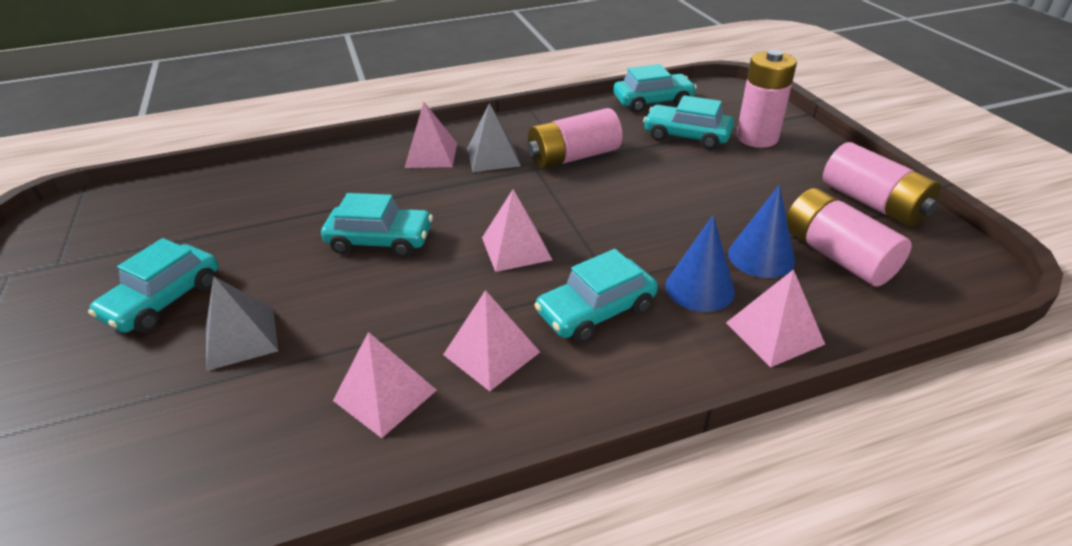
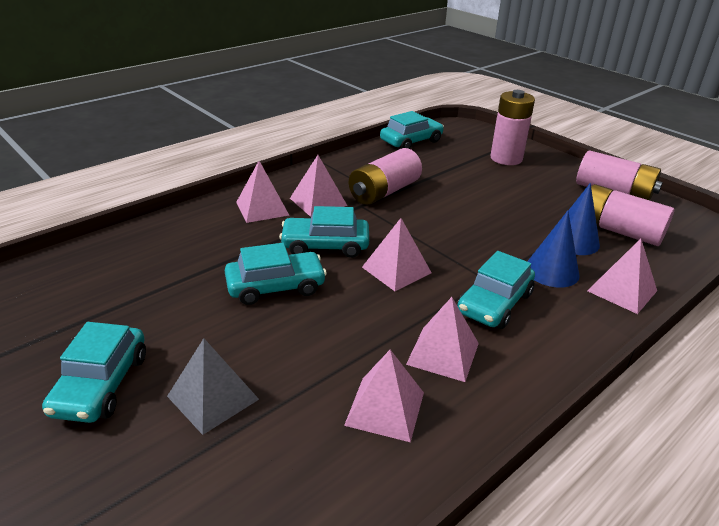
camera: 25 degrees left, 5 degrees down
grey pyramid [467,103,521,172] -> pink pyramid [290,155,347,217]
turquoise car [643,95,734,150] -> turquoise car moved to [279,206,369,258]

